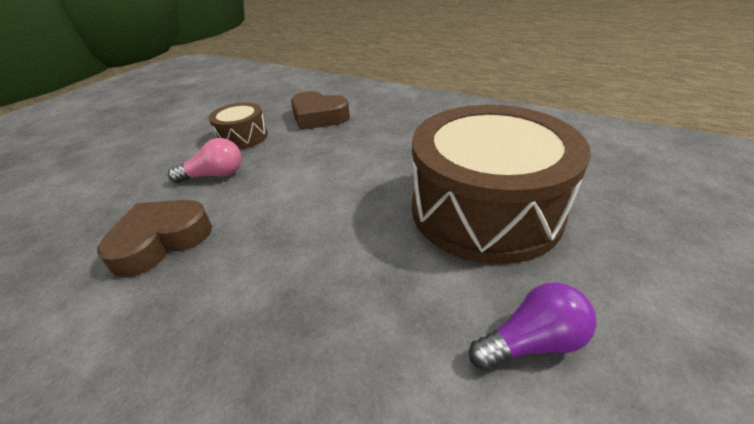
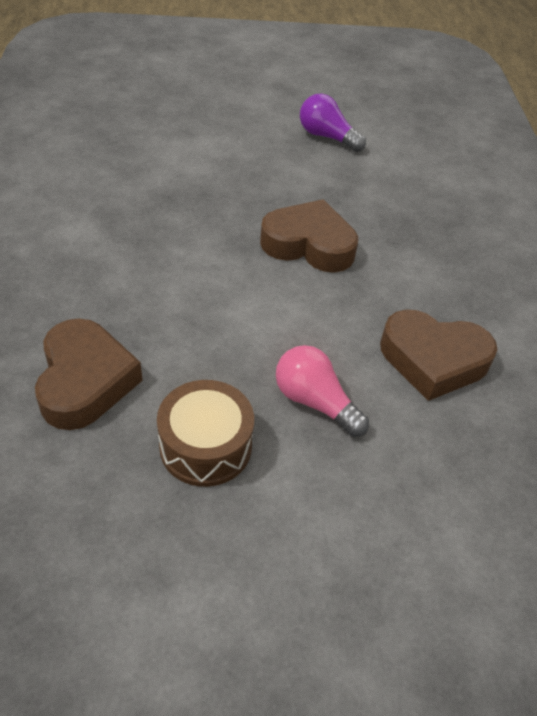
camera: 130 degrees left, 10 degrees up
brown drum [412,105,591,264] -> none
none -> brown heart [260,199,358,273]

